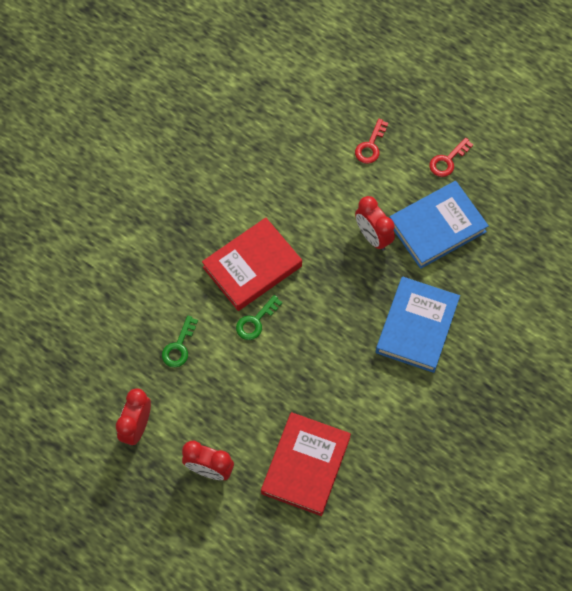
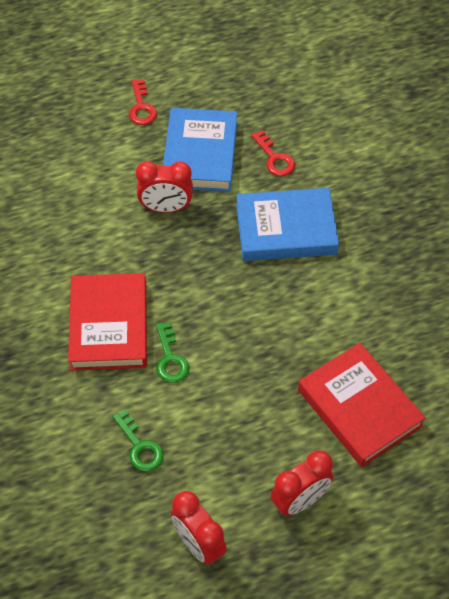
camera: 55 degrees left, 10 degrees down
red key [355,119,388,164] -> red key moved to [251,130,295,176]
blue book [376,277,460,373] -> blue book turned 60 degrees counterclockwise [236,188,339,261]

